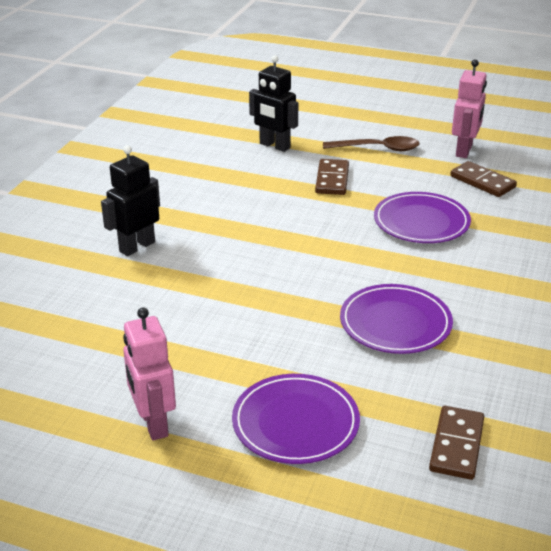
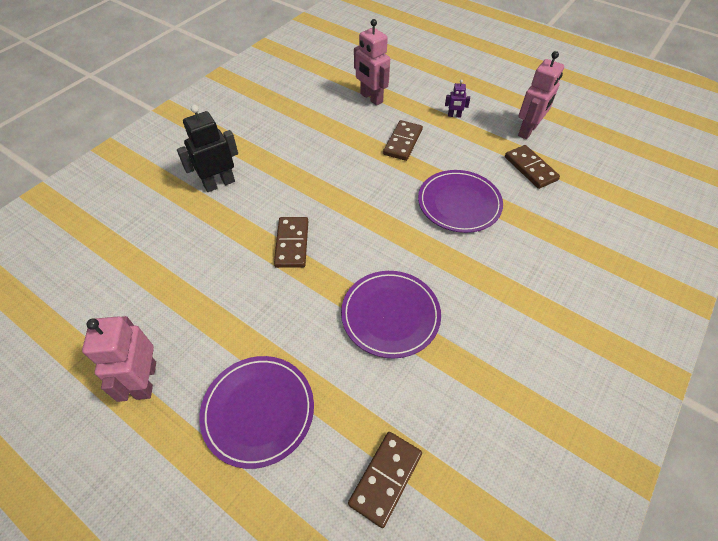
camera: 15 degrees right, 20 degrees up
black robot [249,55,298,152] -> pink robot [354,19,390,106]
brown spoon [323,136,420,151] -> purple robot [445,79,470,118]
none -> brown domino [274,217,308,268]

